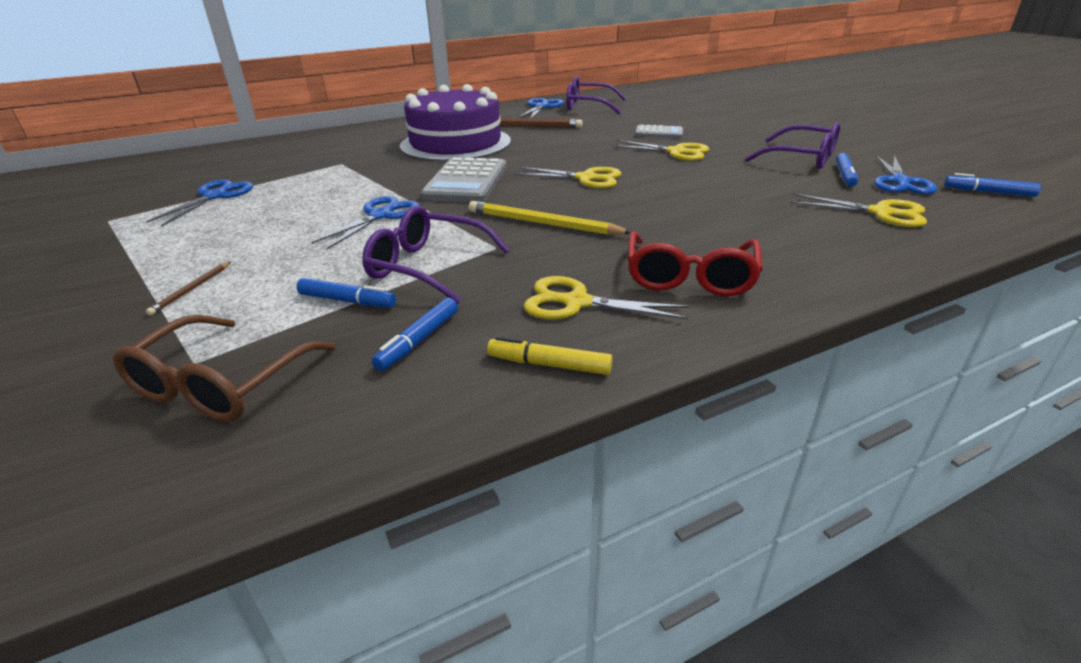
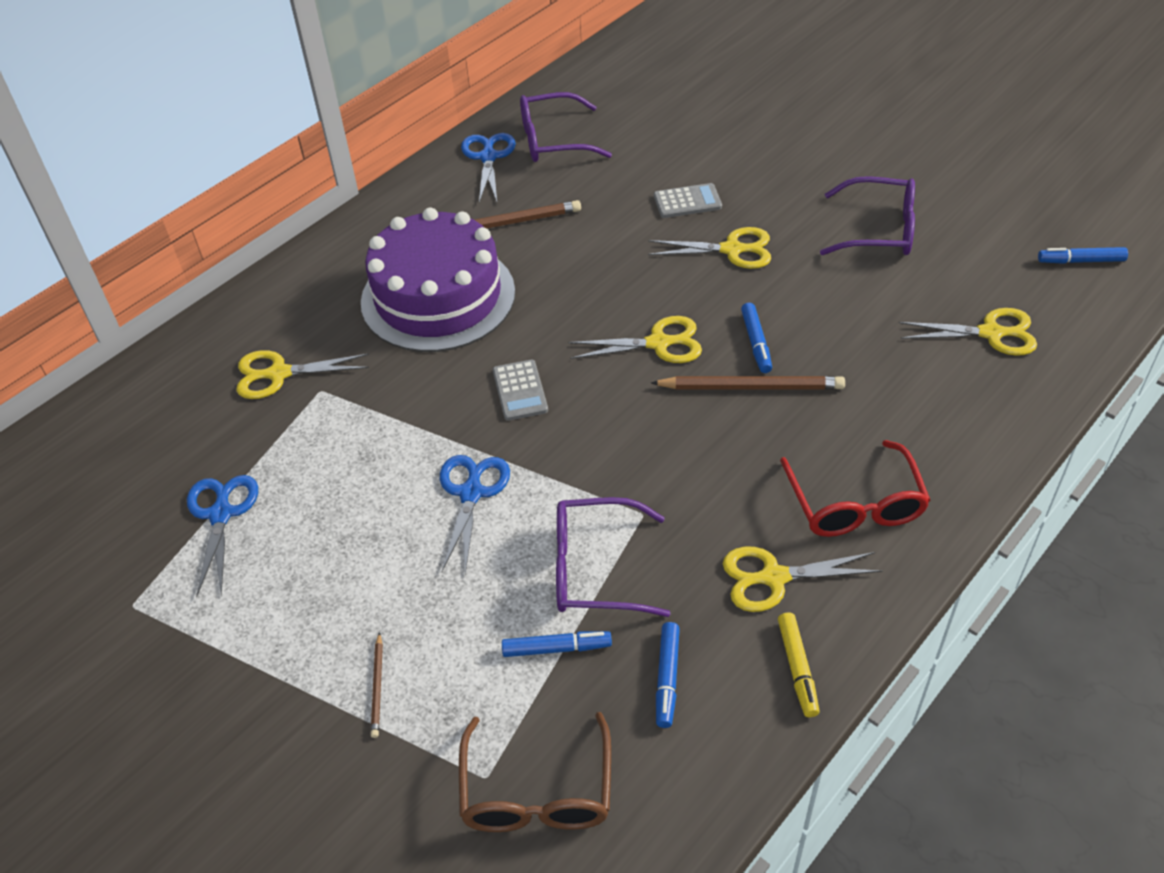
camera: 20 degrees left, 15 degrees up
grey calculator [420,157,507,202] -> grey calculator [493,360,548,421], size x0.55
yellow pencil [469,201,631,235] -> none
yellow marker [487,336,613,375] -> yellow marker turned 90 degrees counterclockwise [778,612,820,717]
blue marker [836,153,858,187] -> blue marker moved to [741,303,772,373]
blue scissors [874,155,937,195] -> none
none -> yellow scissors [236,350,369,399]
none -> brown pencil [651,376,845,389]

